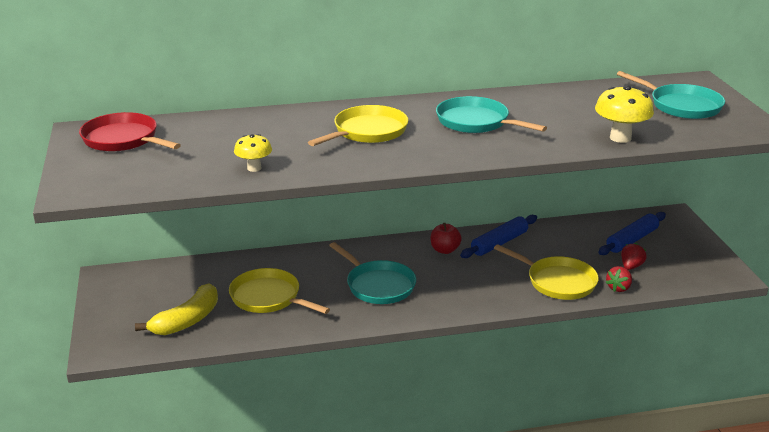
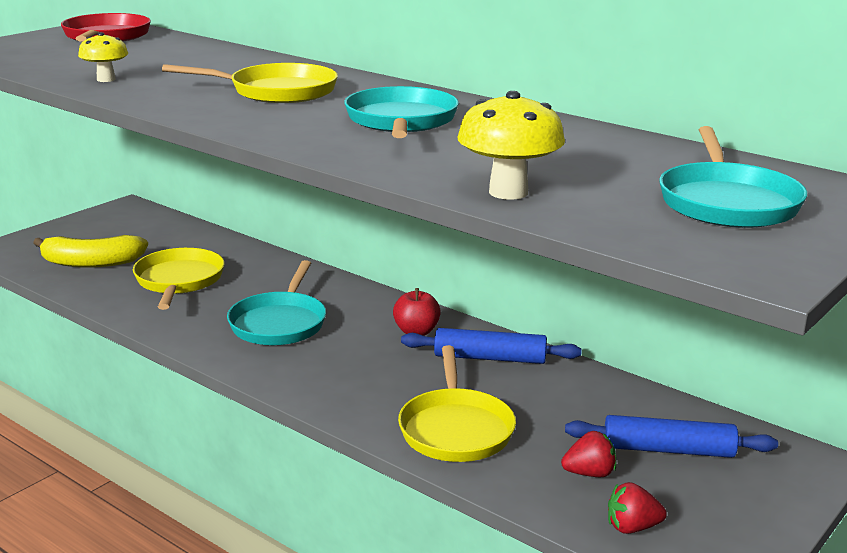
camera: 50 degrees right, 5 degrees down
red strawberry [606,266,632,292] -> red strawberry moved to [608,482,667,534]

